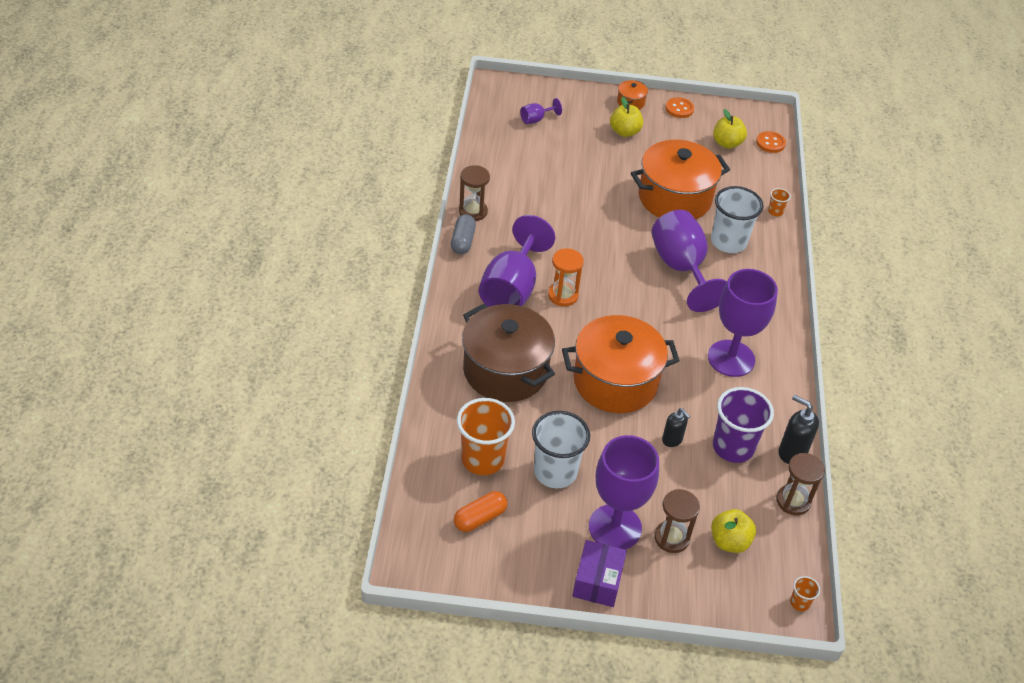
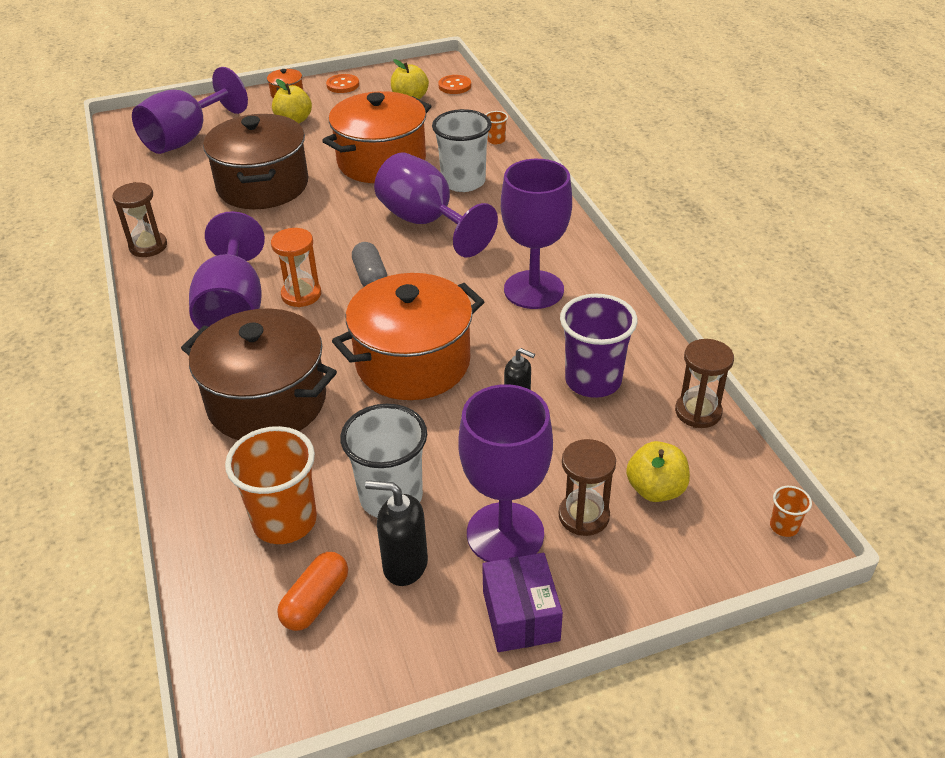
camera: 20 degrees left, 5 degrees down
grey capsule [451,214,476,254] -> grey capsule moved to [352,242,387,287]
purple goblet [520,98,562,124] -> purple goblet [132,67,248,154], size x2.30
black soap dispenser [778,395,819,464] -> black soap dispenser moved to [365,480,428,586]
none -> brown pot [203,114,308,209]

